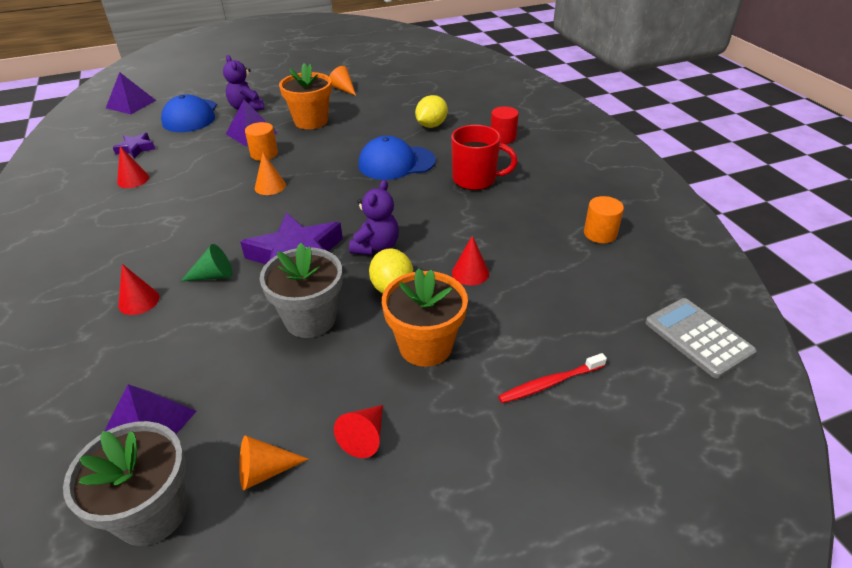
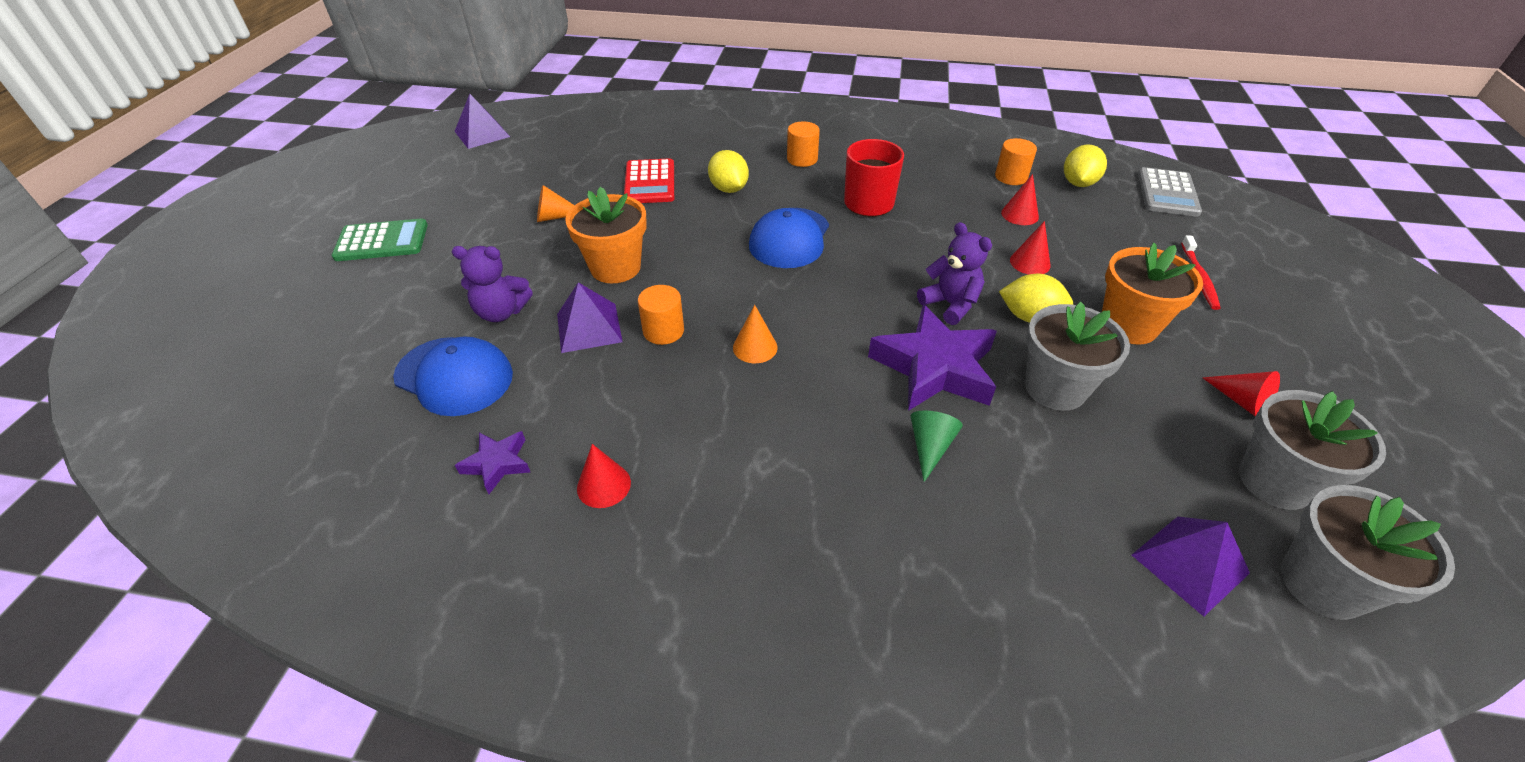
camera: 60 degrees left, 5 degrees up
purple pyramid [106,72,156,114] -> purple pyramid moved to [454,94,510,149]
red cone [118,264,160,315] -> red cone moved to [1001,174,1039,225]
orange cone [239,435,309,490] -> grey flower pot [1239,390,1386,510]
red cylinder [491,106,519,144] -> orange cylinder [787,121,820,167]
grey calculator [645,298,757,378] -> grey calculator turned 75 degrees counterclockwise [1138,167,1202,217]
none -> green calculator [332,219,428,261]
none -> red calculator [624,158,674,203]
none -> yellow lemon [1064,144,1107,187]

